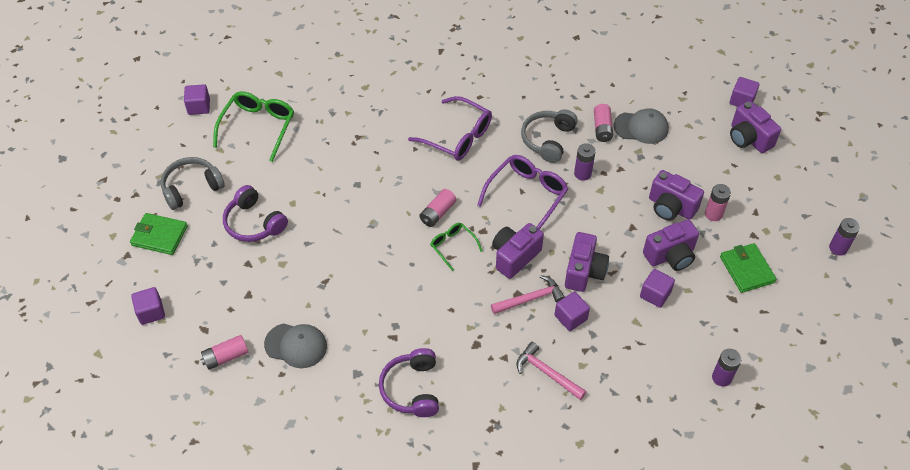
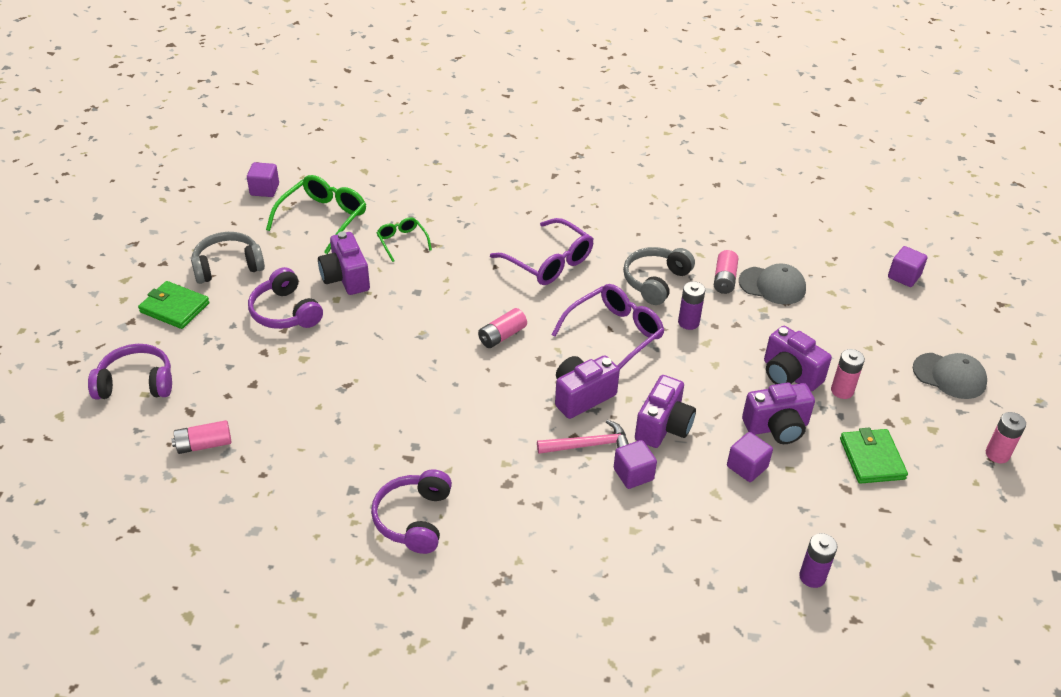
camera: 10 degrees right, 10 degrees down
purple cube [131,287,165,325] -> purple headphones [88,344,172,400]
grey cap [264,323,327,368] -> grey cap moved to [913,353,987,399]
green glasses [430,223,482,271] -> green glasses moved to [377,217,432,262]
pink hammer [516,342,586,400] -> none
purple camera [730,101,781,153] -> purple camera moved to [318,231,370,295]
purple battery [829,218,860,256] -> pink battery [986,412,1026,463]

